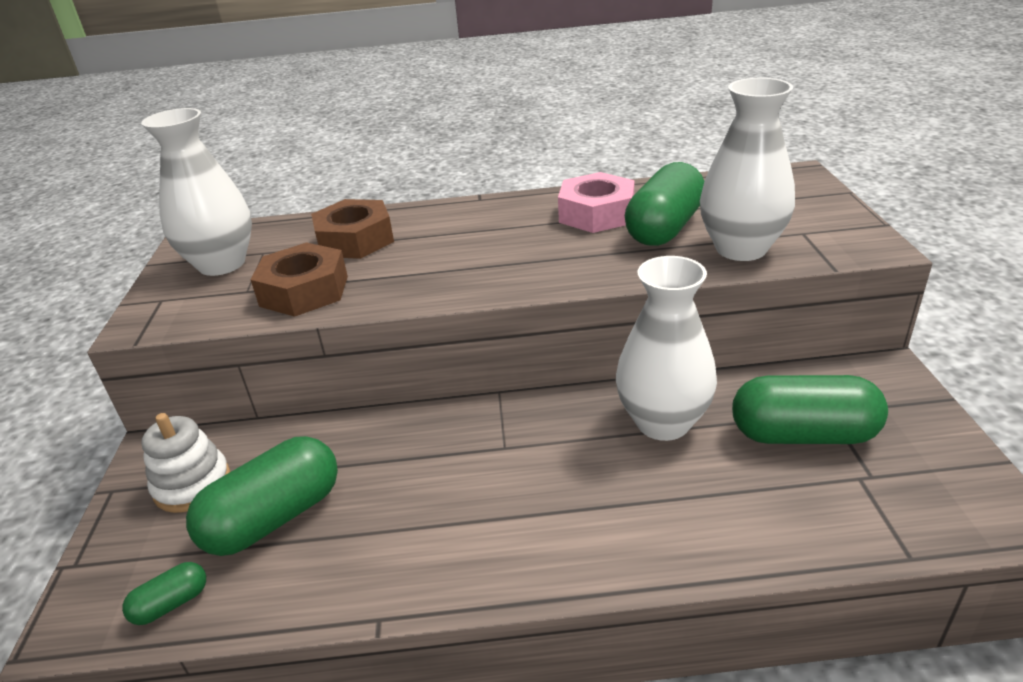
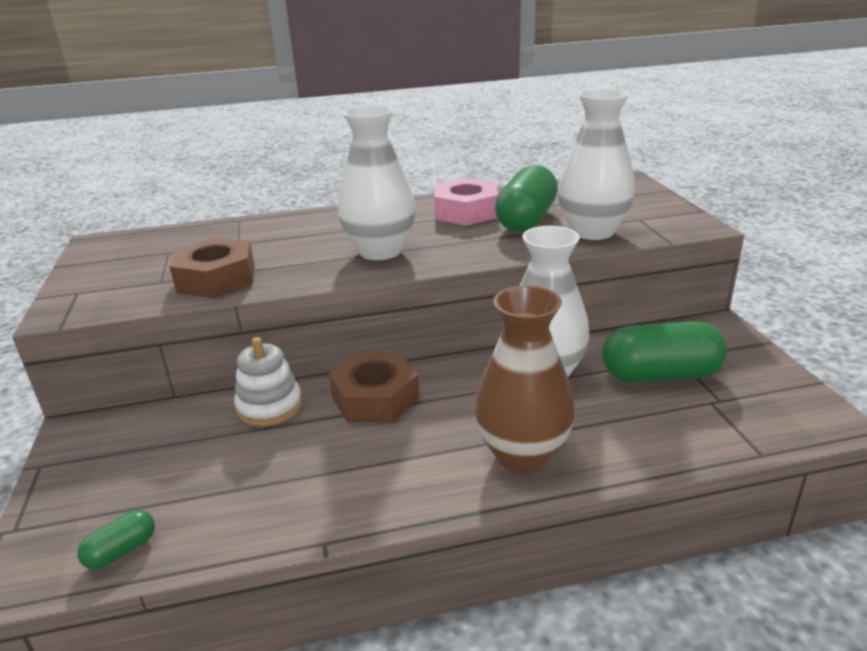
camera: 10 degrees left, 5 degrees down
white vase [141,108,252,276] -> white vase moved to [338,105,416,260]
white stacking toy [141,413,231,513] -> white stacking toy moved to [234,337,302,426]
green capsule [186,436,338,556] -> none
brown nut [311,199,394,259] -> brown nut moved to [329,353,420,422]
none -> brown vase [474,286,575,473]

